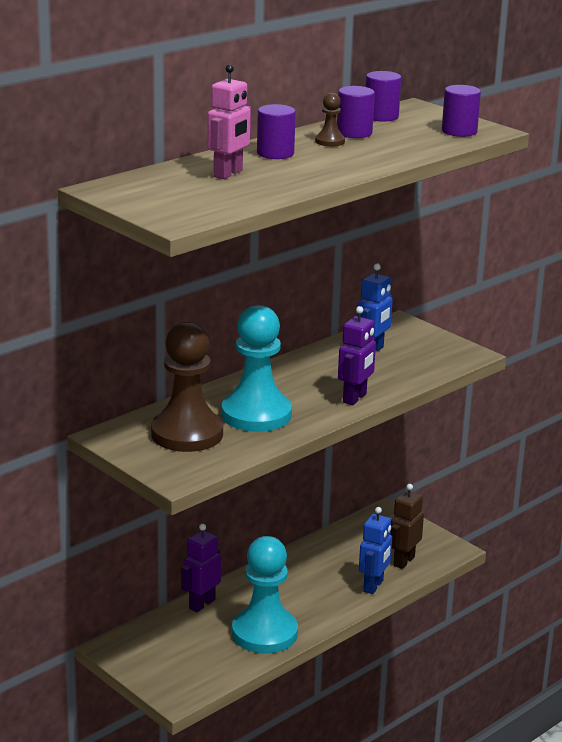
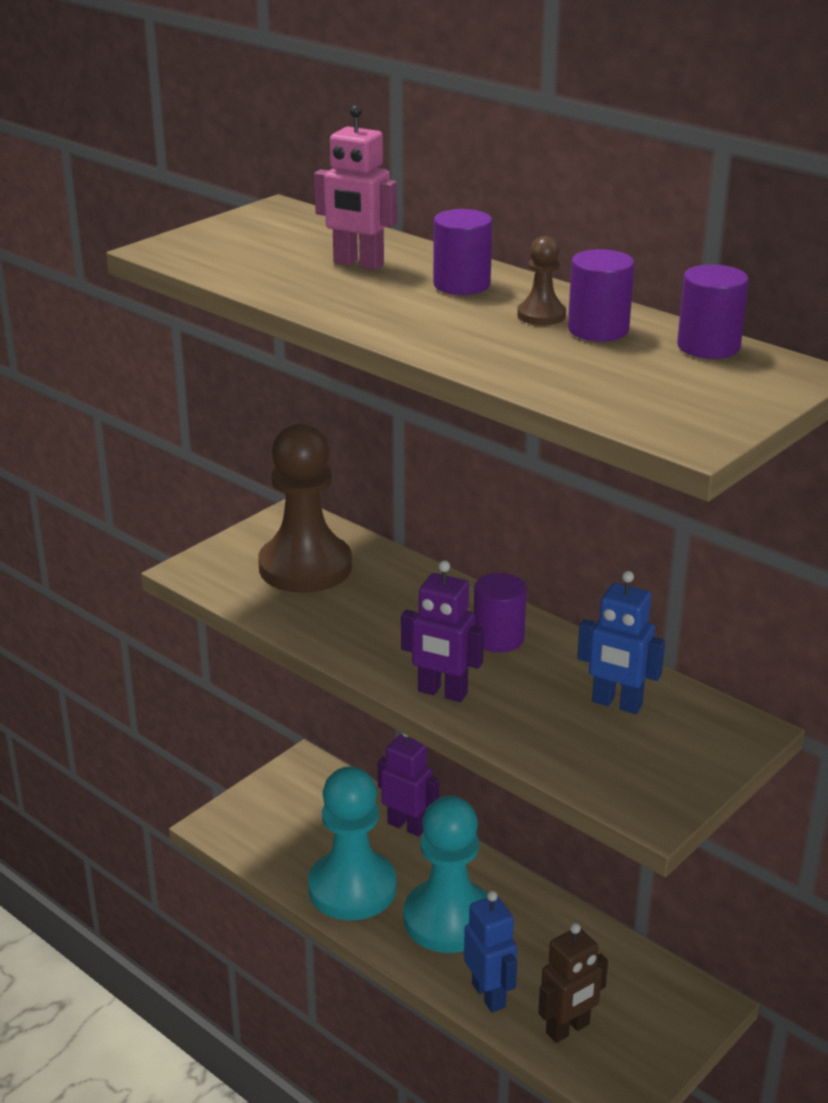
camera: 85 degrees right, 5 degrees up
turquoise pawn [222,305,292,432] -> turquoise pawn moved to [403,796,487,953]
blue robot [359,507,392,594] -> blue robot turned 135 degrees counterclockwise [464,891,517,1012]
brown robot [391,484,424,569] -> brown robot turned 120 degrees clockwise [538,923,608,1043]
purple cylinder [442,85,481,137] -> purple cylinder moved to [474,573,527,653]

